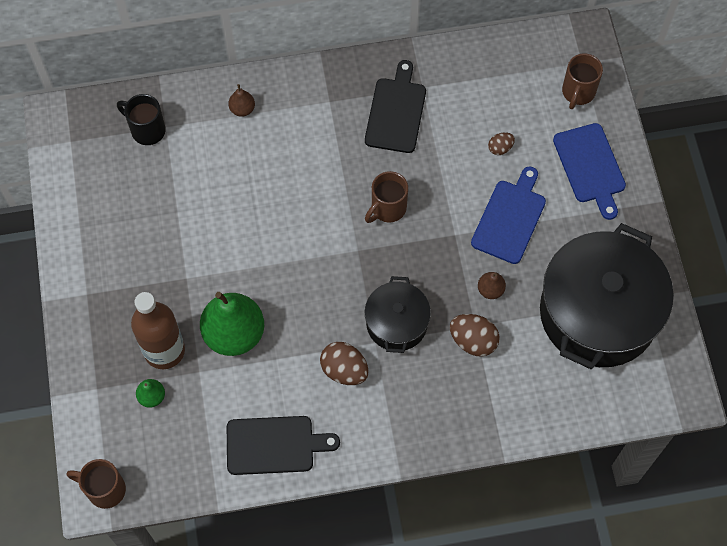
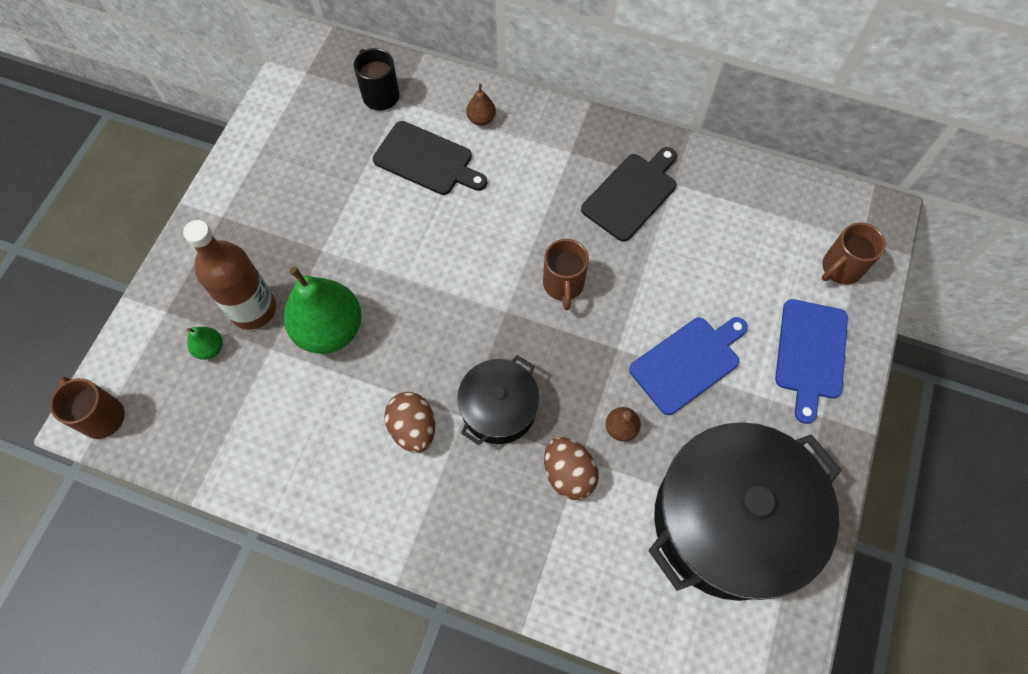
camera: 30 degrees right, 0 degrees up
black cutting board [227,416,340,475] -> black cutting board moved to [373,121,487,195]
brown mug [365,171,408,223] -> brown mug turned 75 degrees counterclockwise [543,239,589,310]
brown egg [488,132,515,155] -> none

